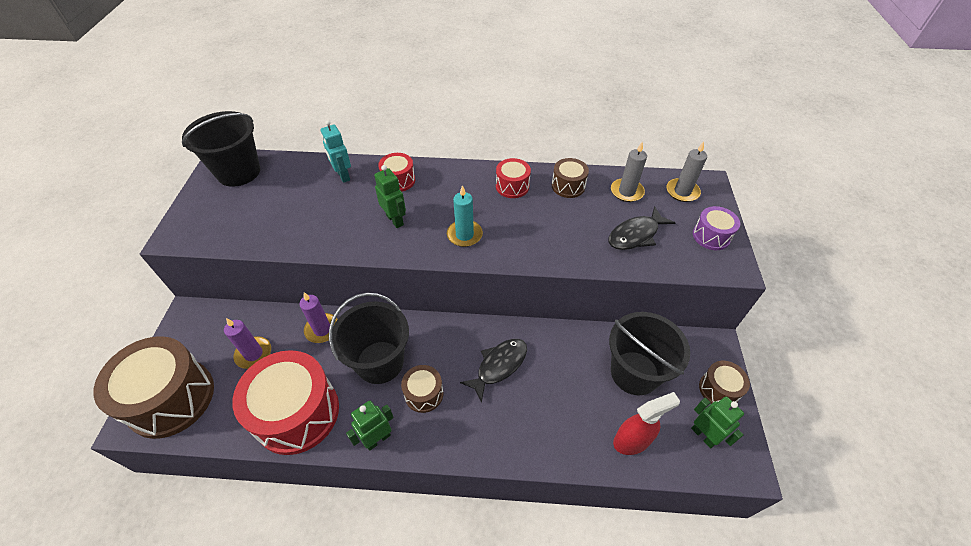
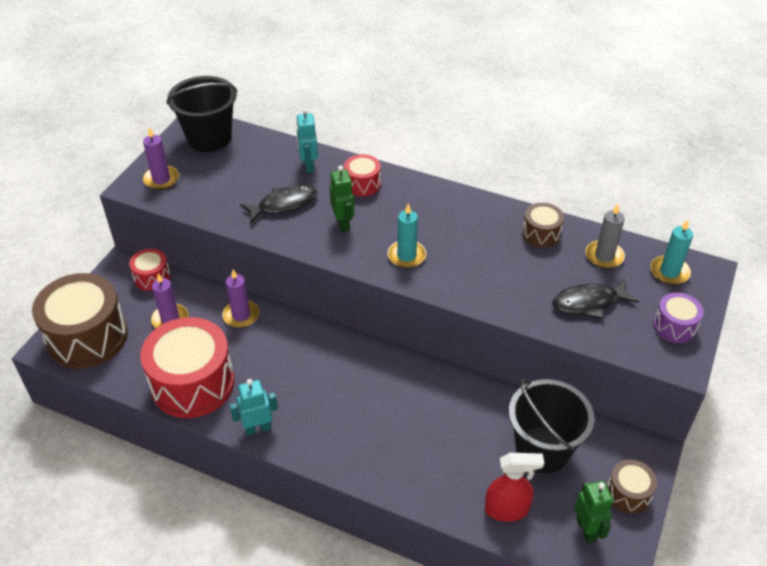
camera: 20 degrees right, 5 degrees down
black bucket [329,293,409,384] -> none
green robot [346,401,394,451] -> turquoise robot [229,379,278,436]
brown drum [401,365,443,413] -> none
black fish [460,339,527,403] -> black fish moved to [240,185,317,223]
red drum [496,158,531,198] -> red drum moved to [129,248,170,291]
grey candle [666,142,707,202] -> turquoise candle [651,219,693,285]
none -> purple candle [143,127,179,190]

